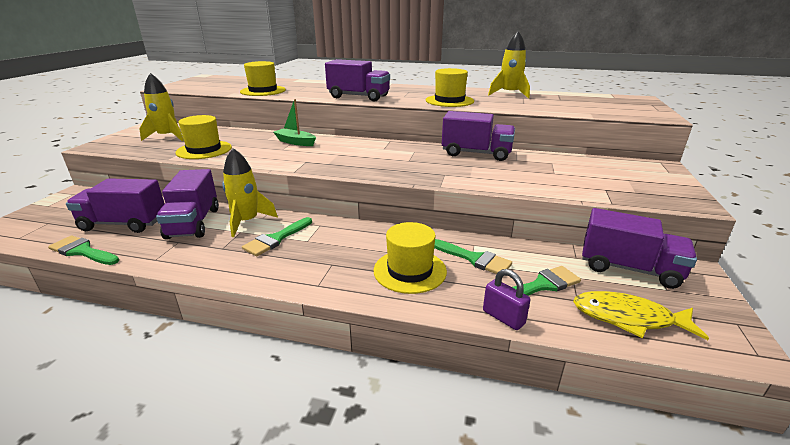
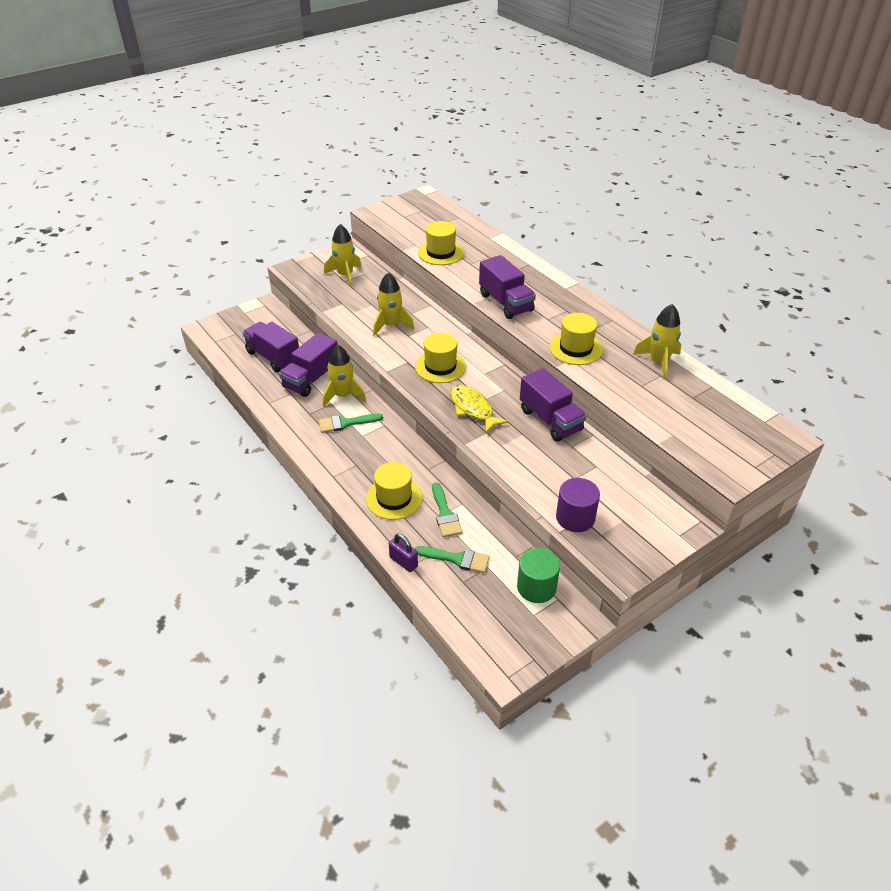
camera: 40 degrees right, 15 degrees up
green brush [48,236,119,265] -> none
yellow hat [175,115,232,159] -> yellow hat moved to [415,333,466,383]
green boat [273,99,316,146] -> none
purple padlock [483,269,530,330] -> purple padlock turned 45 degrees counterclockwise [389,533,418,572]
yellow fish [573,291,709,340] -> yellow fish moved to [450,385,509,433]
purple truck [582,208,697,289] -> green cylinder [517,548,560,603]
none -> yellow rocket [373,272,414,336]
none -> purple cylinder [556,478,600,532]

